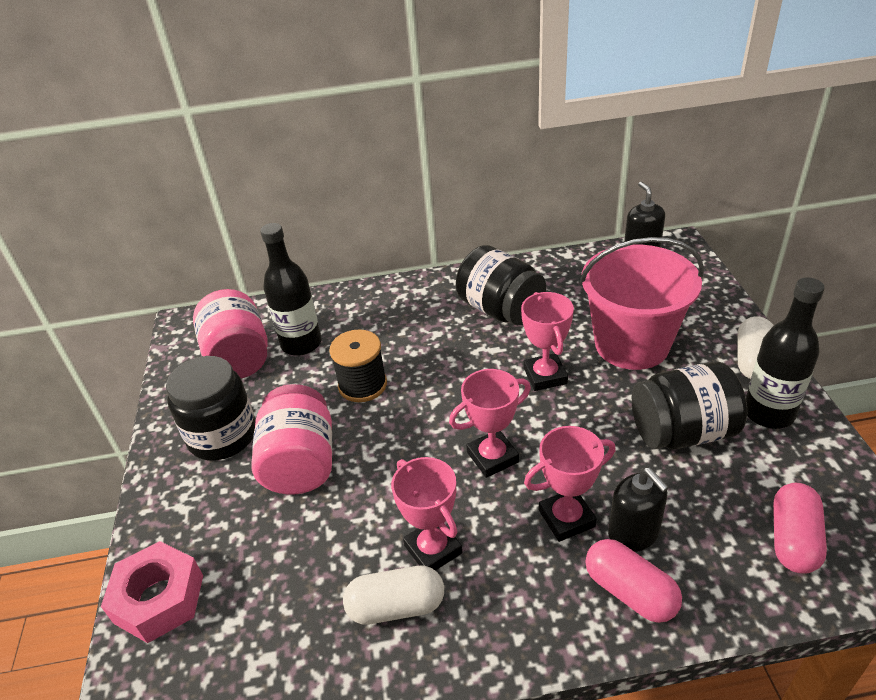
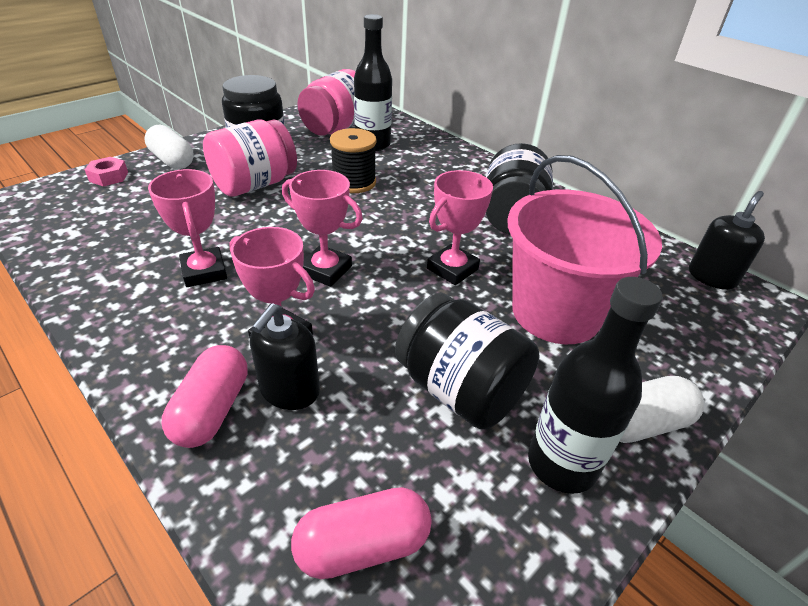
camera: 50 degrees right, 0 degrees up
pink nut [101,541,203,643] -> pink nut [85,157,128,186], size x0.56
white capsule [343,566,444,624] -> white capsule moved to [144,125,194,169]
pink trophy [391,457,462,571] -> pink trophy turned 45 degrees counterclockwise [148,169,227,287]

